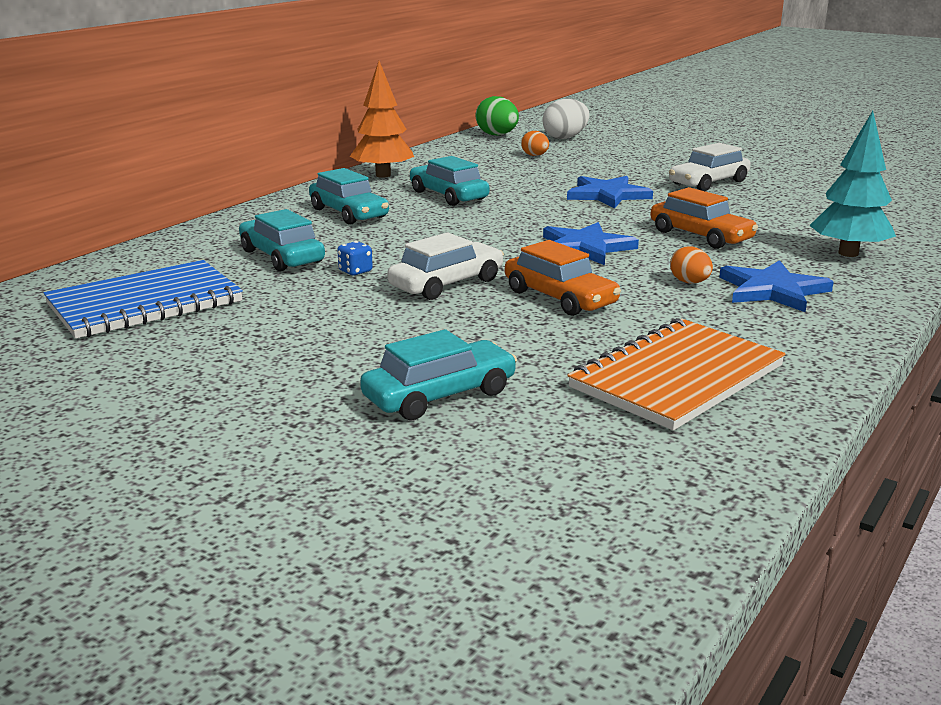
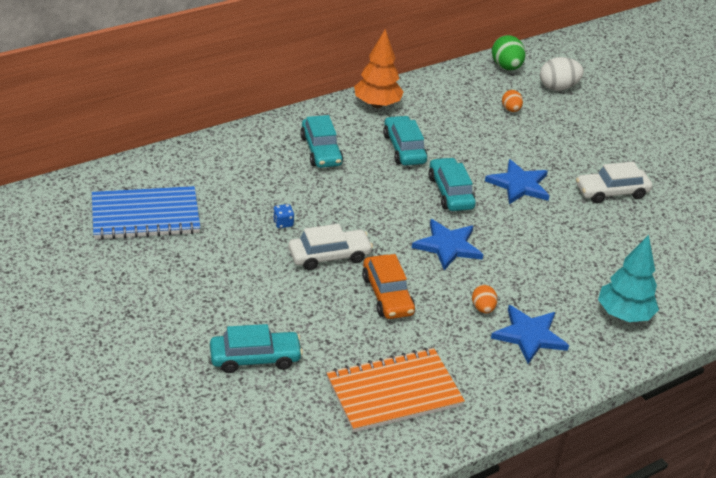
camera: 20 degrees right, 15 degrees up
turquoise car [239,209,325,271] -> turquoise car moved to [428,157,476,211]
orange car [650,187,758,249] -> none

